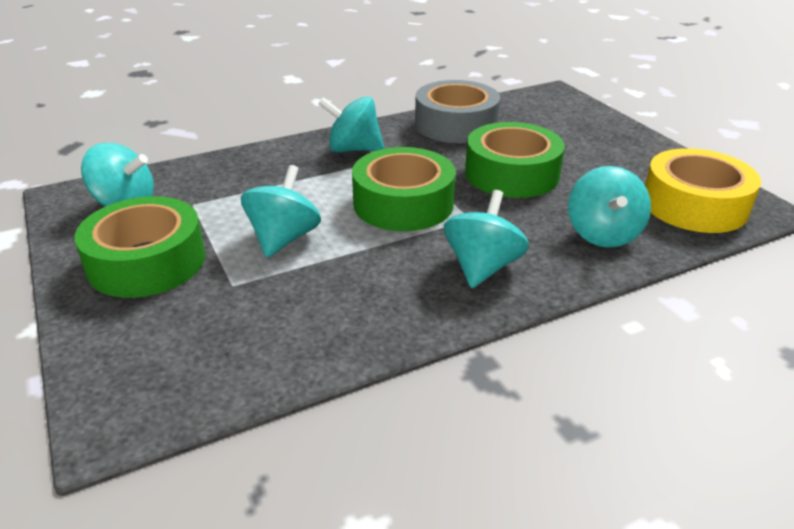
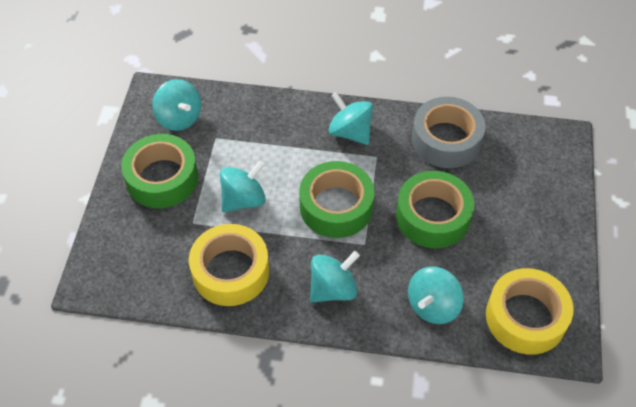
camera: 35 degrees right, 20 degrees up
none -> yellow tape [189,224,269,306]

